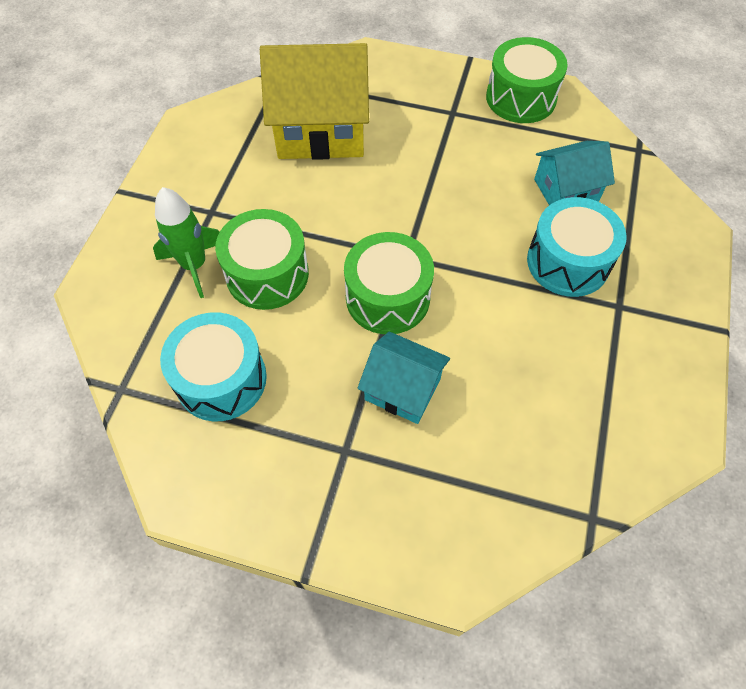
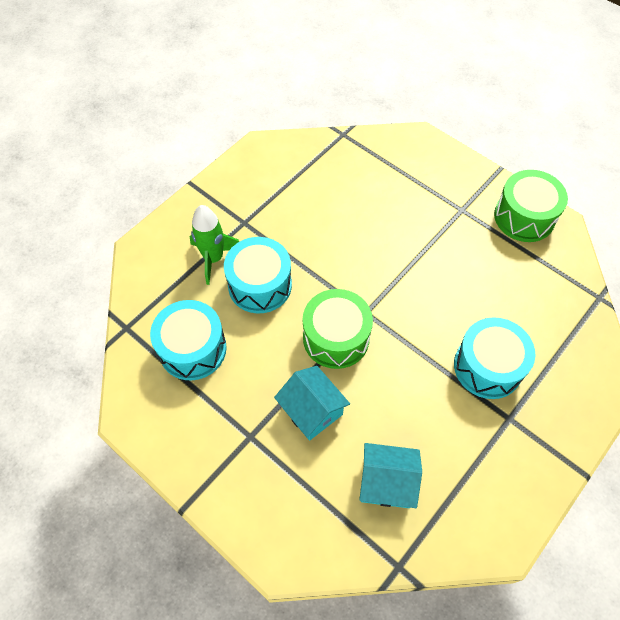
camera: 25 degrees right, 0 degrees up
green drum [215,209,309,310] -> turquoise drum [224,237,292,313]
yellow house [260,43,369,160] -> none
turquoise house [534,141,615,205] -> turquoise house moved to [359,443,422,508]

